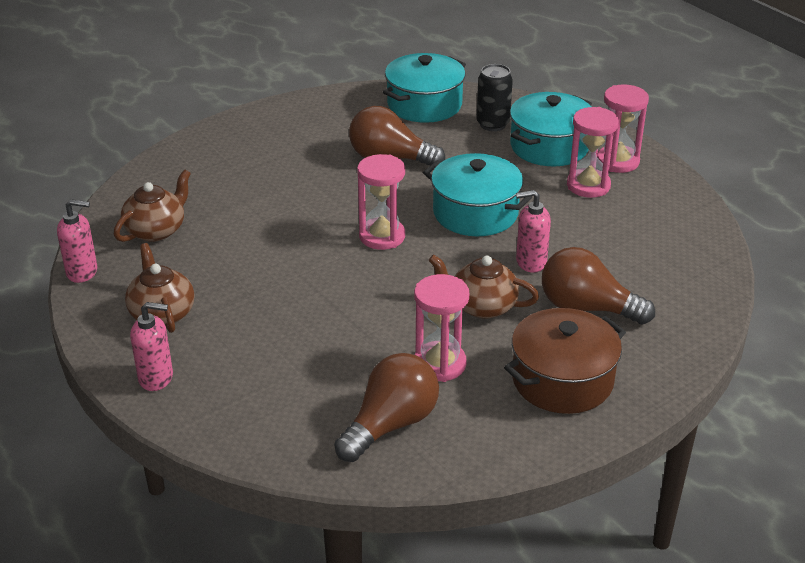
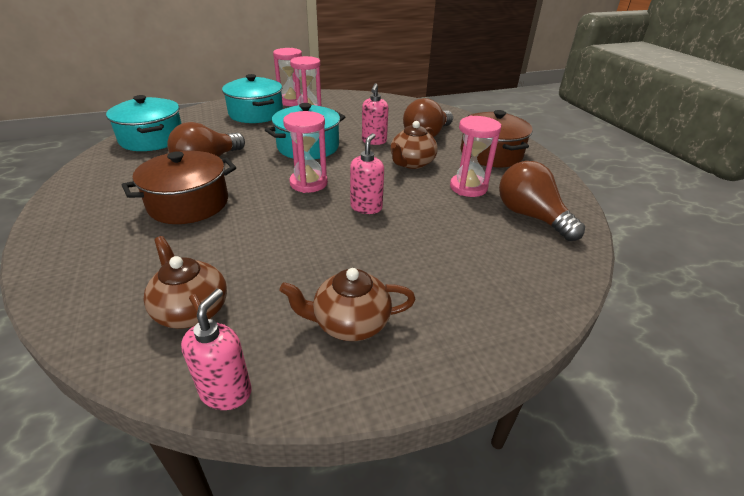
camera: 75 degrees left, 0 degrees up
pink soap dispenser [130,302,173,391] -> pink soap dispenser moved to [350,133,384,214]
black can [476,64,513,131] -> none
none -> brown pot [122,151,236,224]

